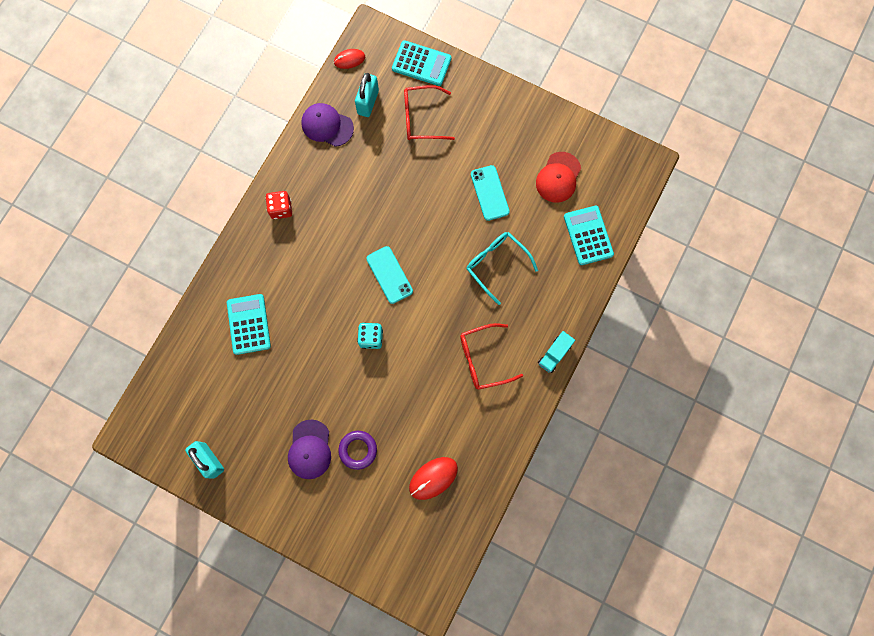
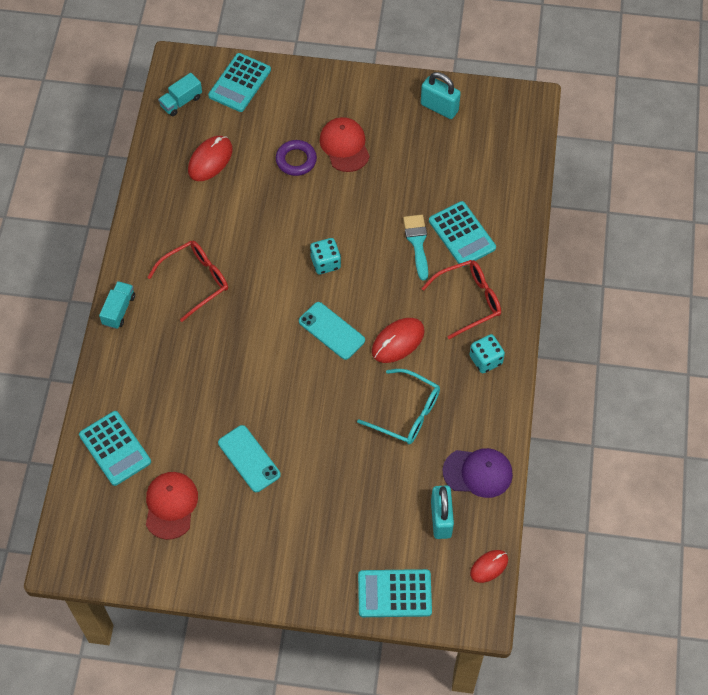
camera: 160 degrees right, 15 degrees down
red dice [265,191,292,219] -> turquoise dice [469,334,505,373]
purple cap [288,419,331,479] -> red cap [320,117,370,172]
red glasses [404,85,455,140] -> red glasses moved to [421,260,501,339]
turquoise glasses [466,232,538,305] -> turquoise glasses moved to [357,369,440,444]
none -> turquoise truck [158,73,202,116]
none -> turquoise calculator [208,53,271,112]
none -> red mouse [372,318,425,363]
none -> turquoise brush [403,215,428,280]

